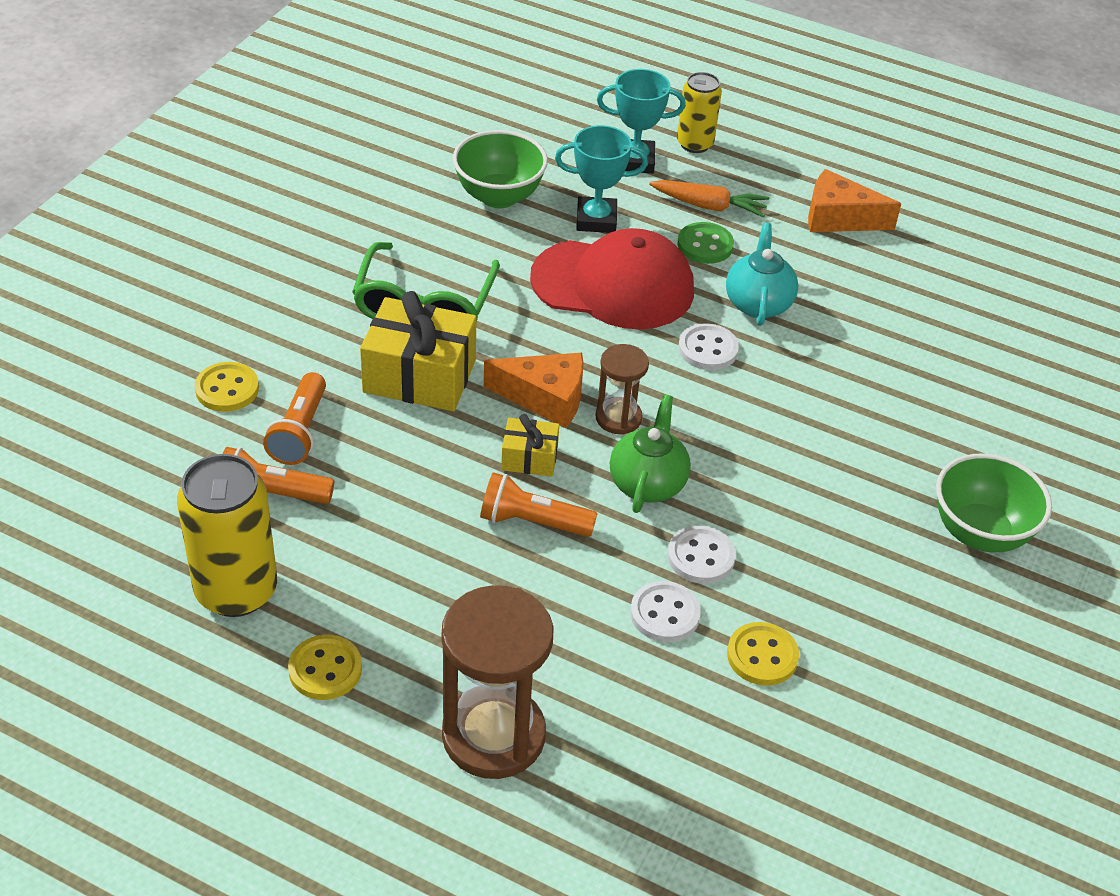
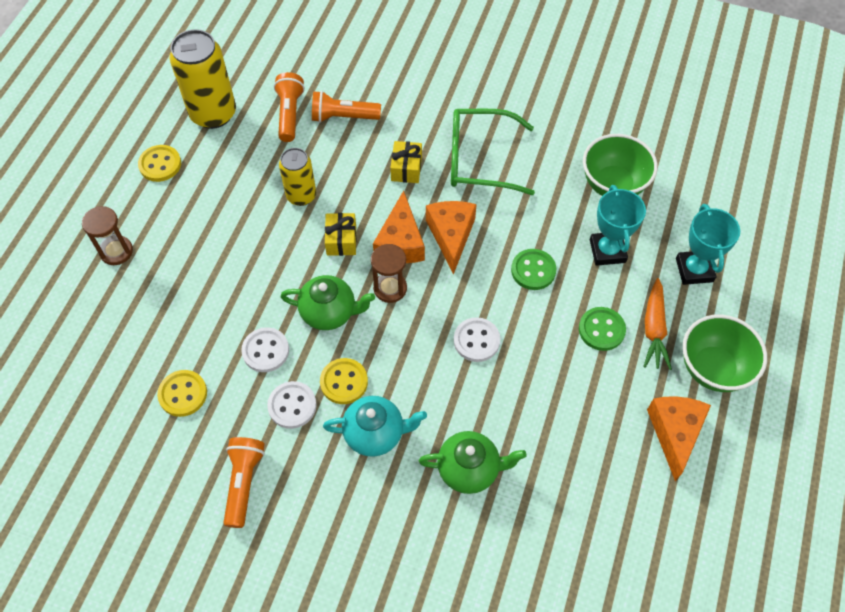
camera: 85 degrees right, 15 degrees up
yellow button [195,362,259,412] -> yellow button moved to [320,358,368,404]
yellow gift [360,291,477,411] -> yellow gift [390,141,422,183], size x0.52
brown hourglass [441,585,553,779] -> brown hourglass [82,206,133,265], size x0.54
orange flashlight [480,472,598,537] -> orange flashlight moved to [223,437,265,528]
red cap [530,228,694,329] -> green button [511,249,556,290]
white button [630,581,701,642] -> white button moved to [267,381,317,429]
yellow can [677,72,722,153] -> yellow can moved to [279,148,316,206]
turquoise teapot [726,223,798,326] -> turquoise teapot moved to [323,396,427,457]
green bowl [936,454,1052,552] -> green bowl moved to [683,314,767,392]
none -> green teapot [419,431,527,494]
none -> orange cheese [426,201,477,275]

